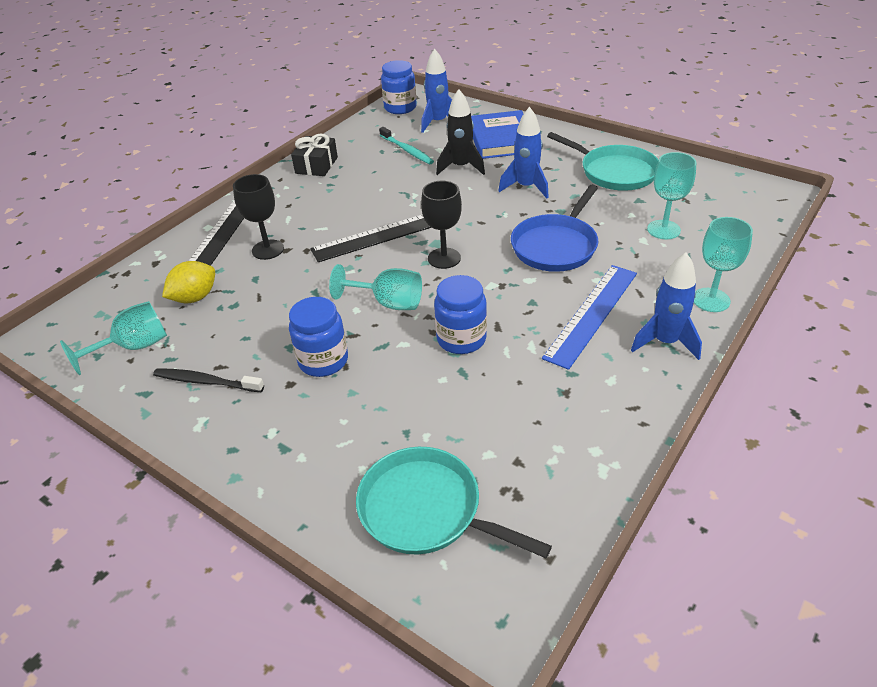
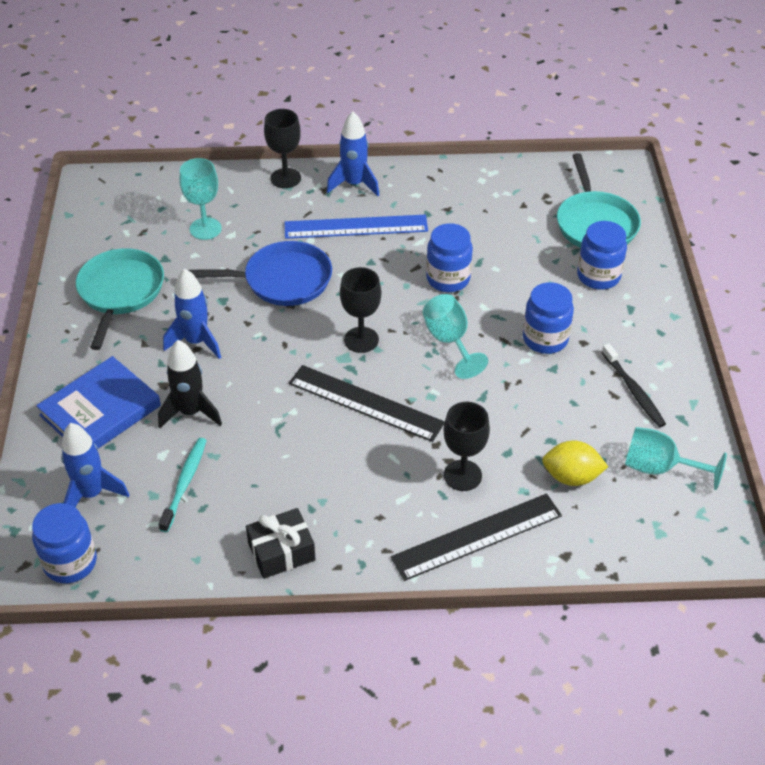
camera: 130 degrees left, 5 degrees up
turquoise goblet [694,217,753,312] -> black goblet [264,109,301,188]
none -> blue jar [577,221,627,290]

